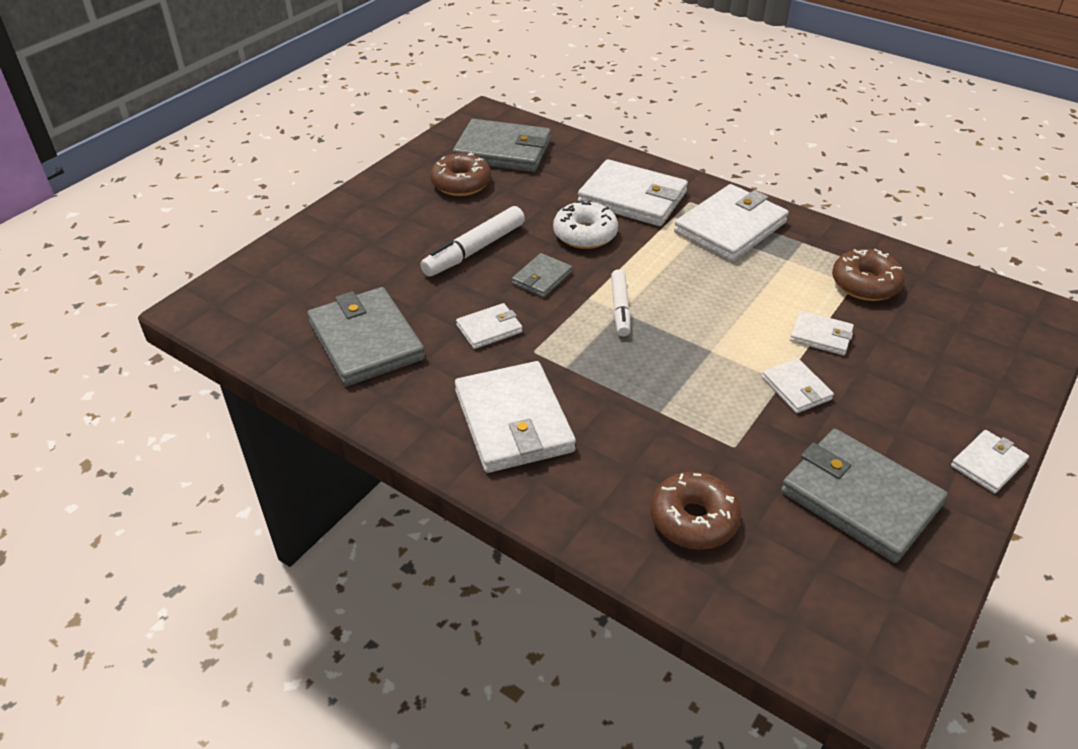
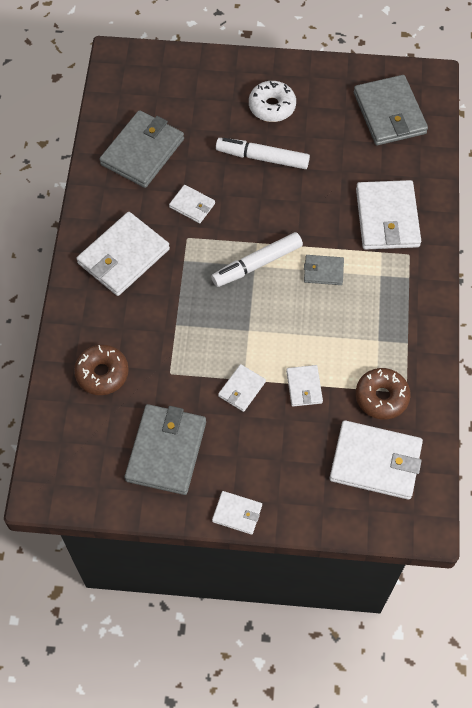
camera: 60 degrees right, 20 degrees up
brown donut [430,153,491,196] -> none
grey wallet [512,253,572,297] -> grey wallet moved to [304,255,344,285]
white donut [553,200,618,249] -> white donut moved to [249,81,296,122]
white marker [611,269,631,337] -> white marker [211,232,303,287], size x1.51
white wallet [674,184,789,262] -> white wallet moved to [329,420,423,500]

